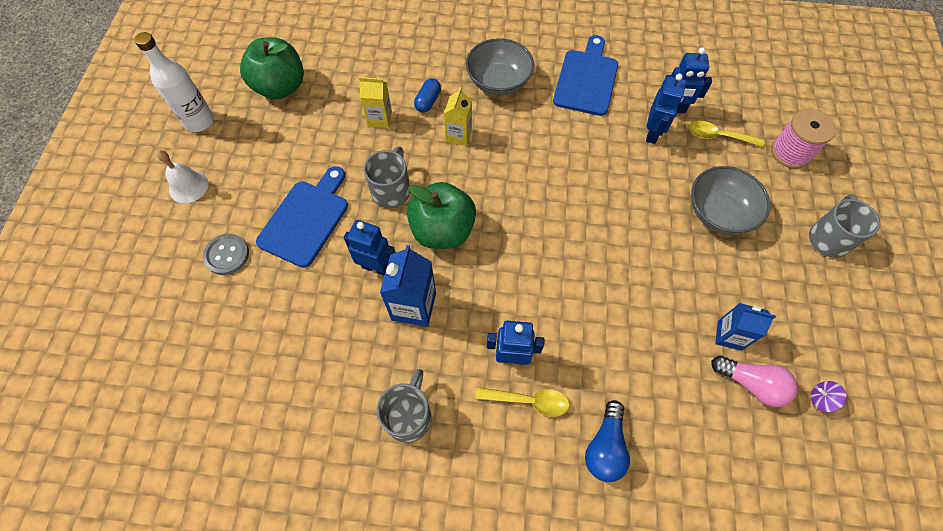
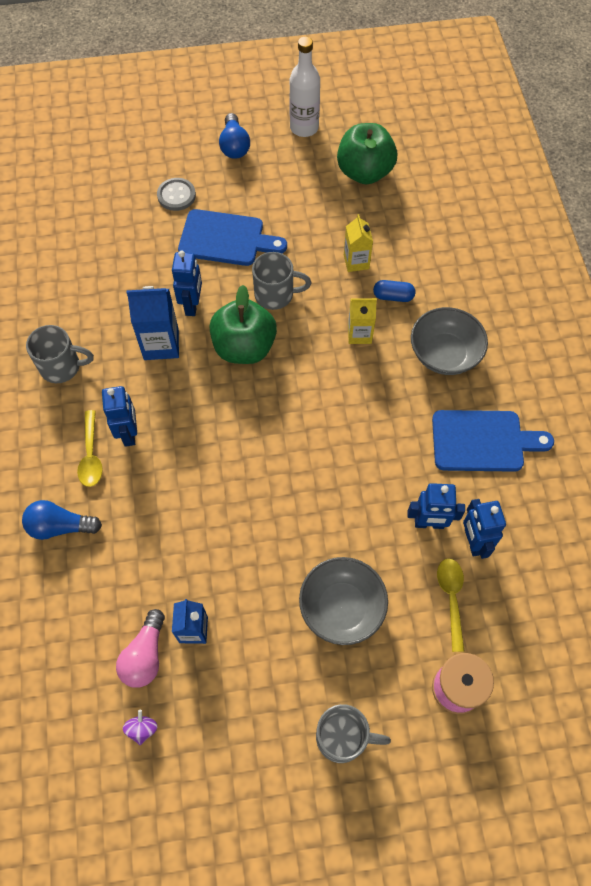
camera: 75 degrees right, 0 degrees up
white bell [157,150,208,203] -> blue light bulb [219,113,250,159]

